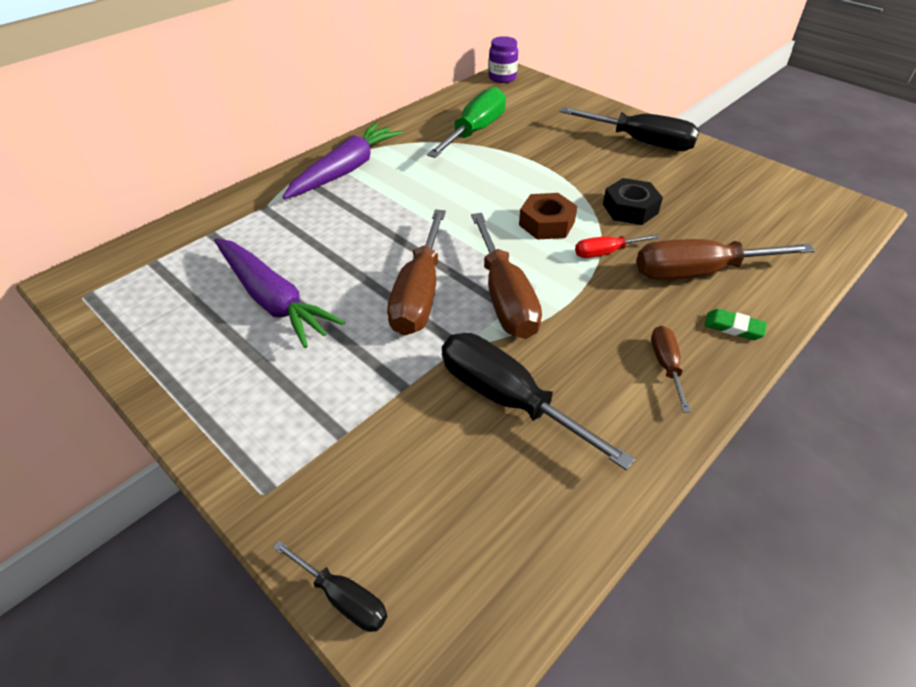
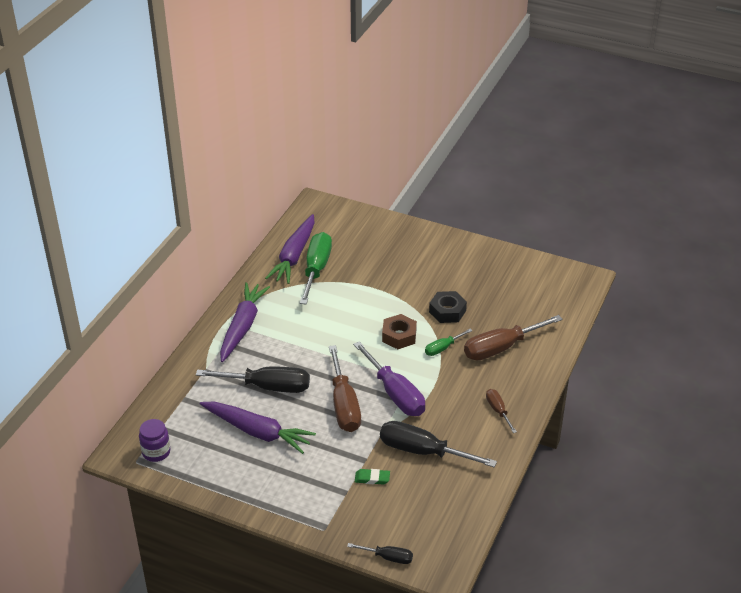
camera: 20 degrees left, 5 degrees down
brown screwdriver [471,213,542,339] -> purple screwdriver [353,341,425,416]
purple jar [488,36,518,83] -> purple jar moved to [139,419,170,462]
black screwdriver [560,107,699,151] -> black screwdriver moved to [196,366,310,393]
red screwdriver [575,234,660,258] -> green screwdriver [425,329,473,356]
green eraser [705,309,767,340] -> green eraser moved to [355,469,390,485]
none -> purple carrot [265,214,315,284]

